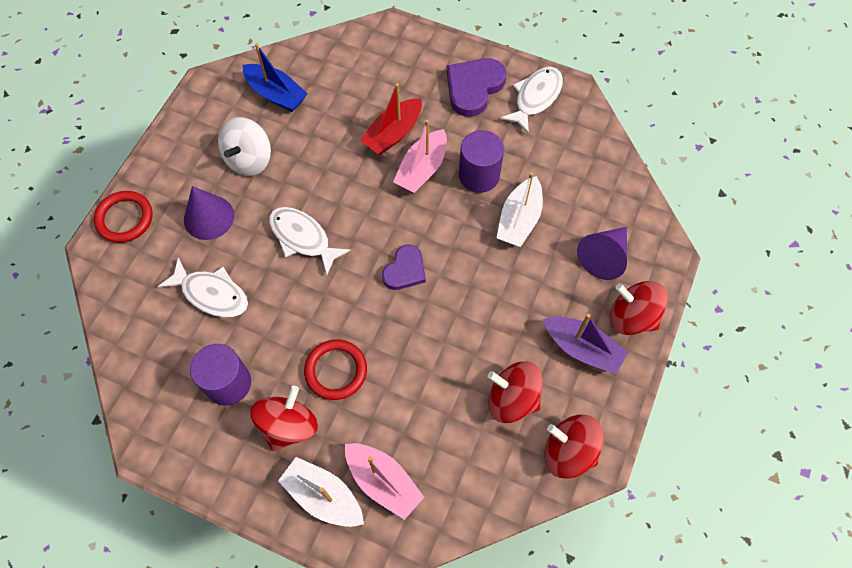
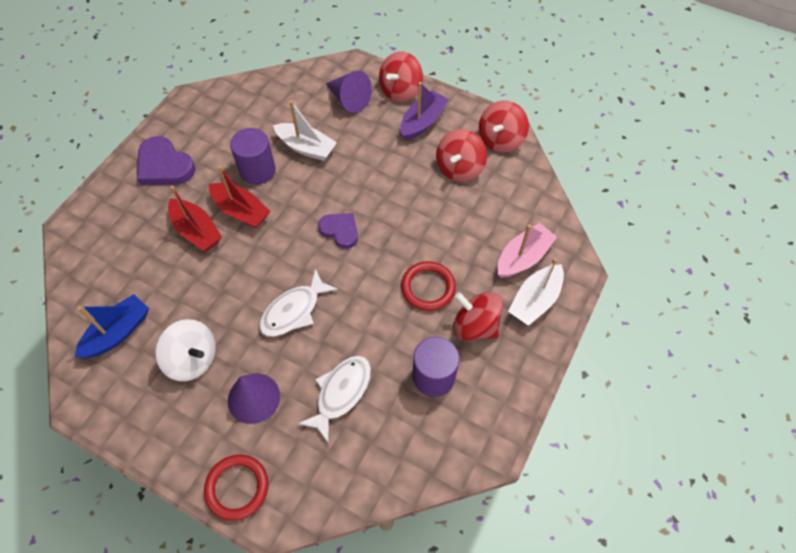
camera: 85 degrees left, 5 degrees down
pink boat [393,120,447,193] -> red boat [209,166,271,228]
white fish [500,67,563,134] -> none

